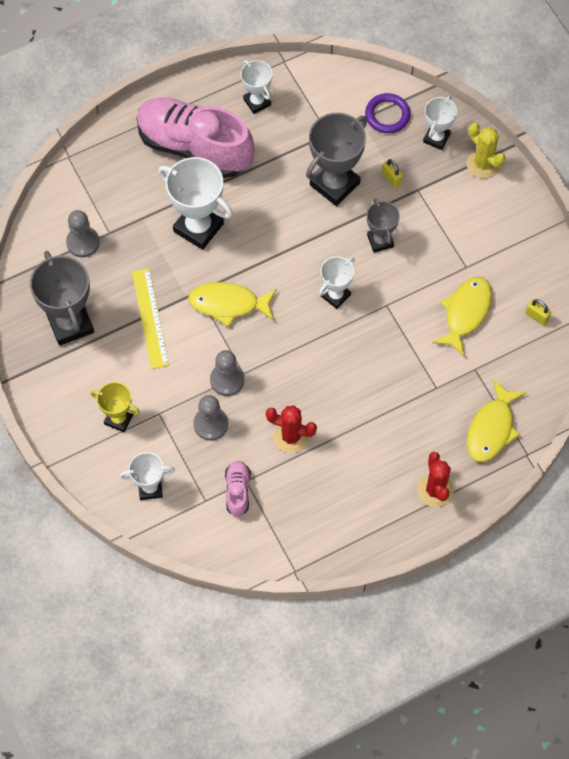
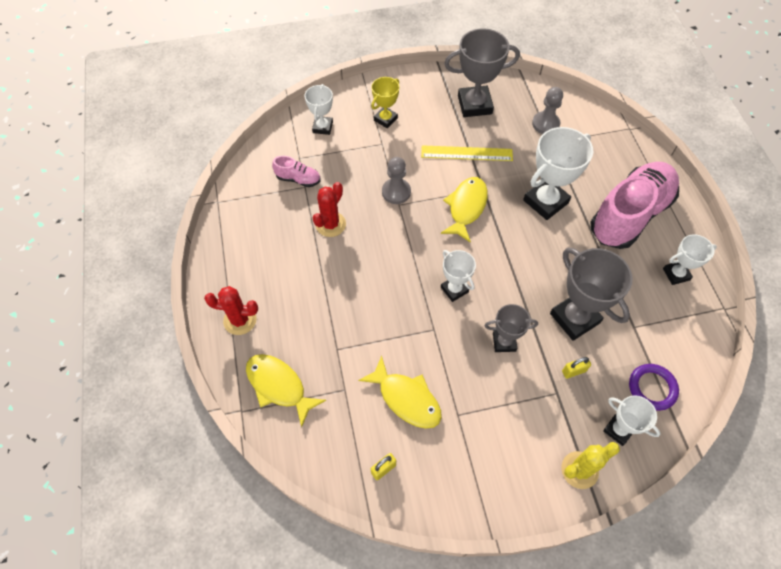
camera: 105 degrees right, 5 degrees down
grey pawn [193,395,228,441] -> none

